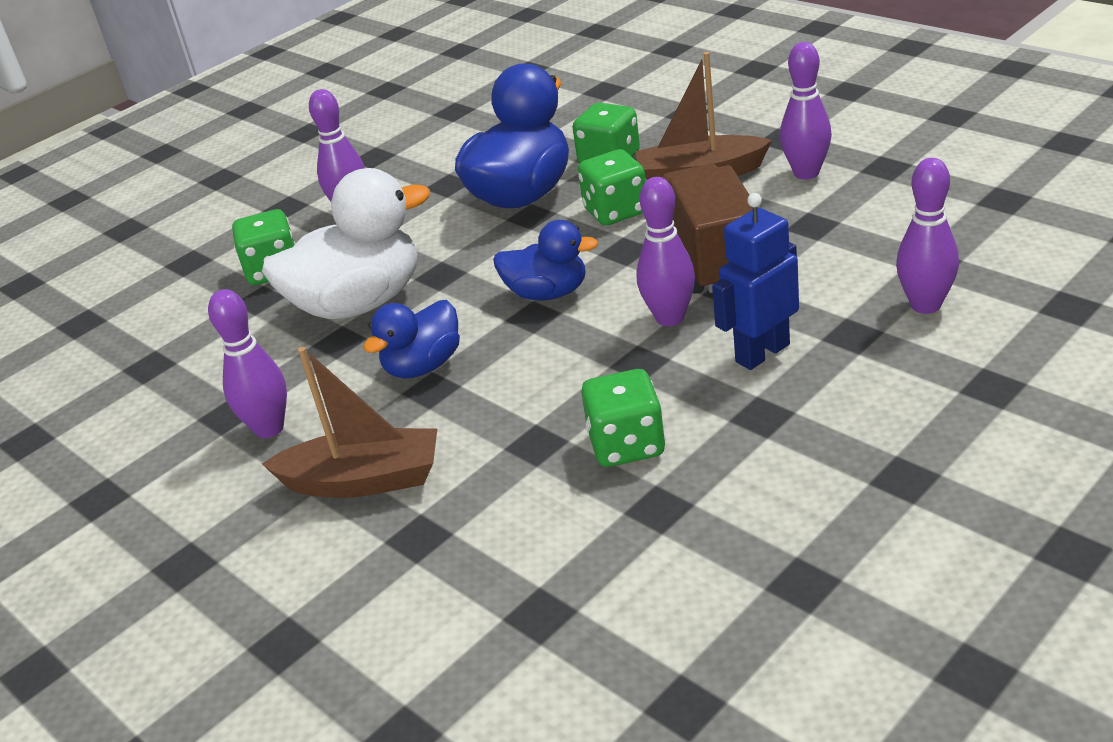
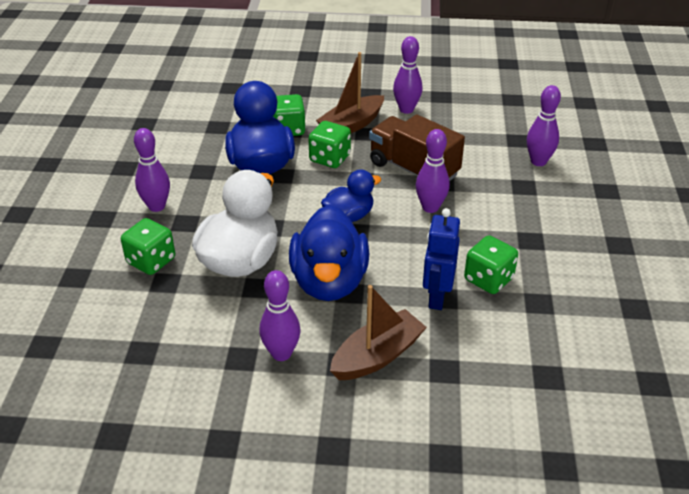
camera: 45 degrees left, 5 degrees up
blue duck [363,300,460,378] -> blue duck [289,205,369,301], size x1.72
blue robot [712,193,799,370] -> blue robot moved to [423,208,460,310]

